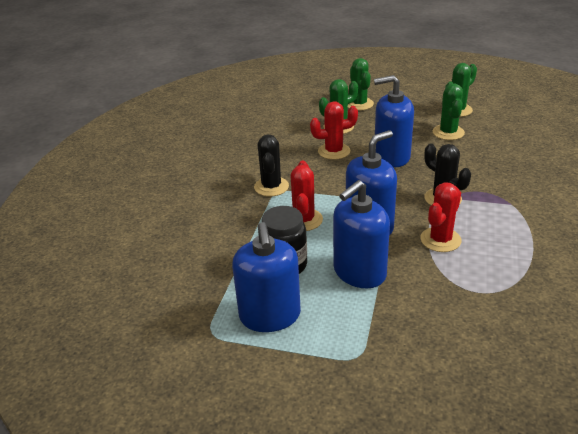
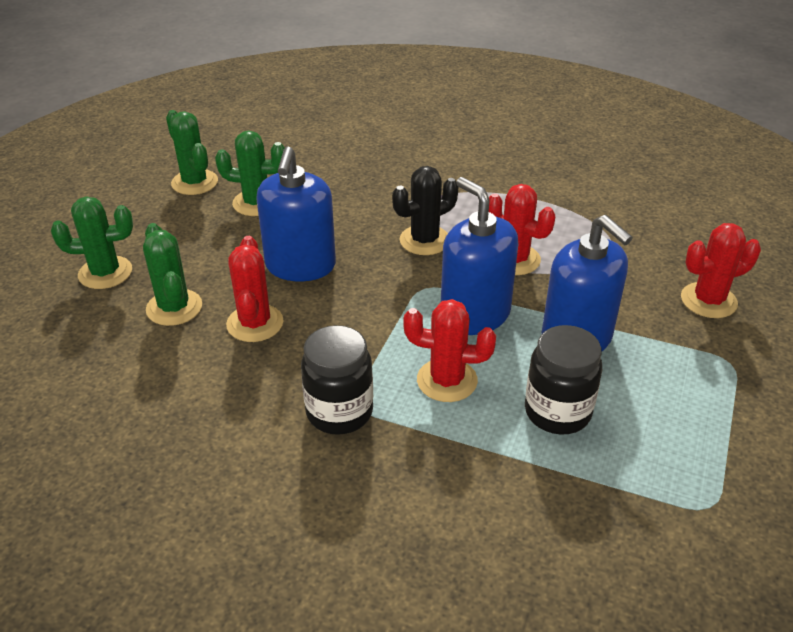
camera: 85 degrees left, 5 degrees up
blue soap dispenser [232,222,301,332] -> none
black cactus [254,134,289,196] -> black jar [301,325,373,435]
none -> red cactus [681,223,761,318]

